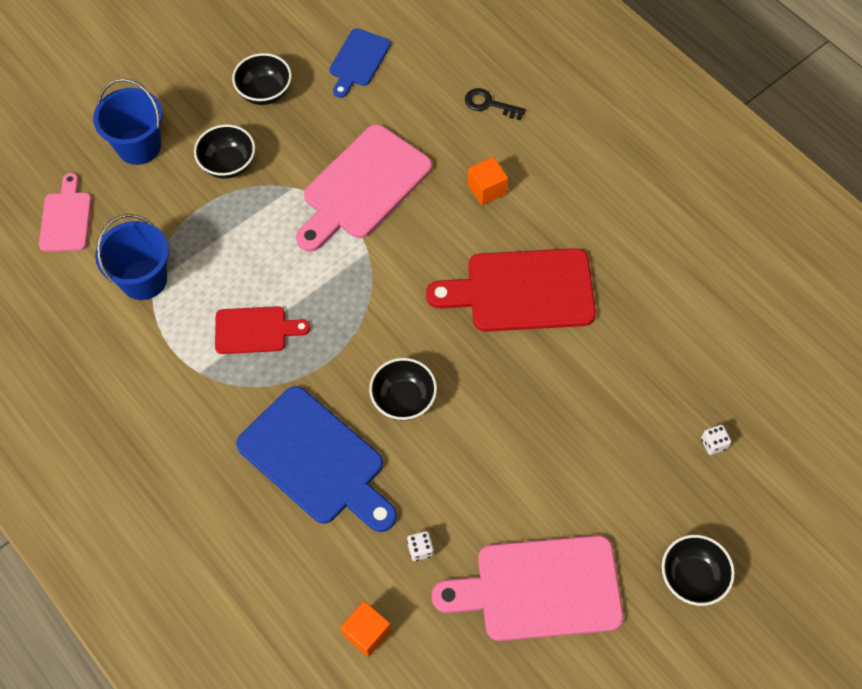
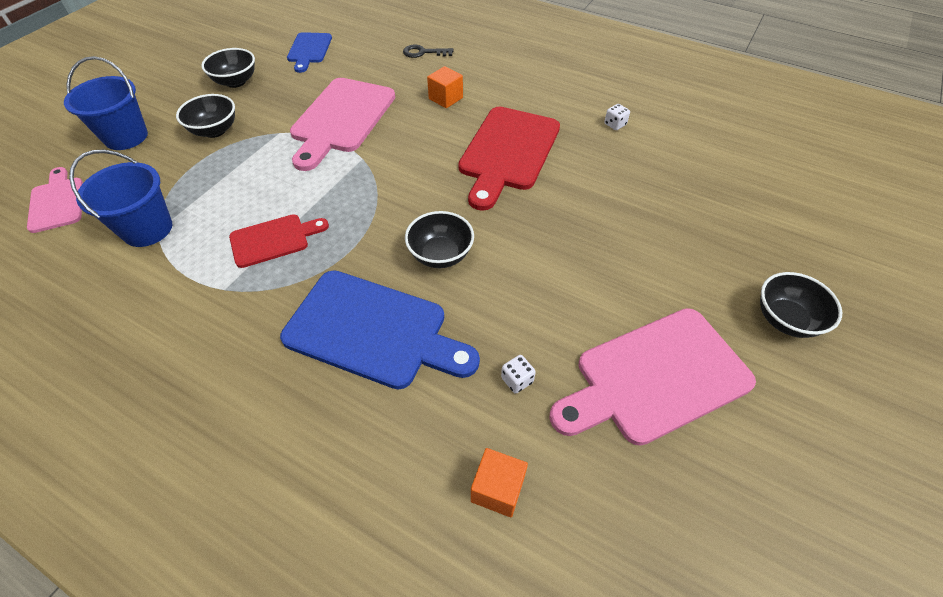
camera: 20 degrees left, 10 degrees down
red cutting board [426,248,596,332] -> red cutting board turned 45 degrees counterclockwise [458,107,560,211]
white dice [701,425,731,455] -> white dice moved to [604,104,630,130]

